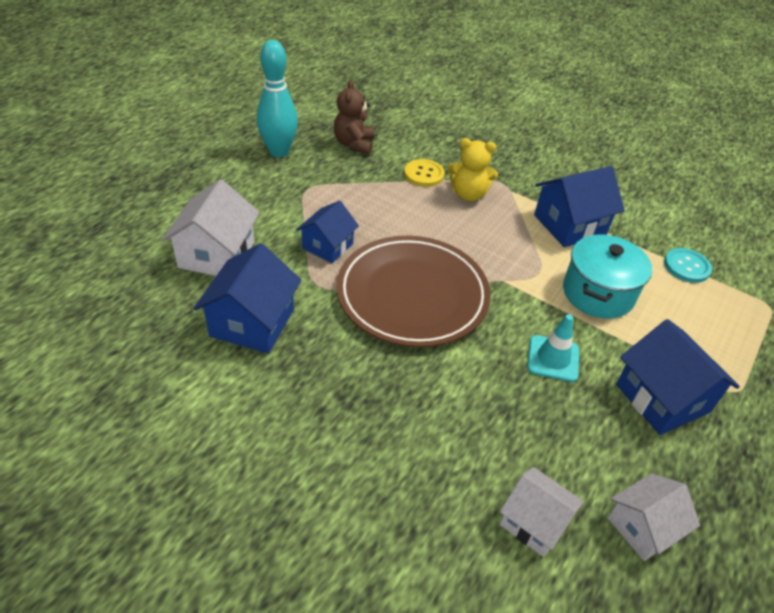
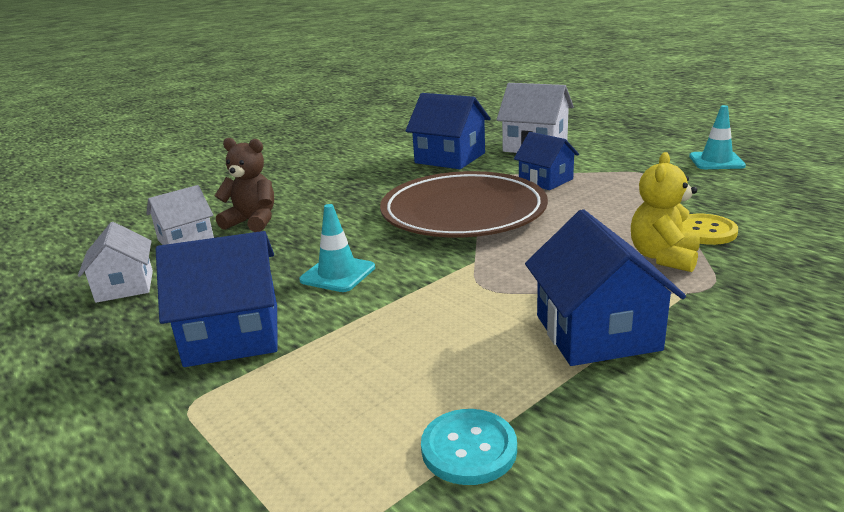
camera: 110 degrees right, 20 degrees down
turquoise bowling pin [257,40,298,157] -> turquoise traffic cone [689,105,746,169]
brown teddy bear [334,80,374,155] -> brown teddy bear moved to [215,138,274,232]
turquoise pot [563,234,652,319] -> none

